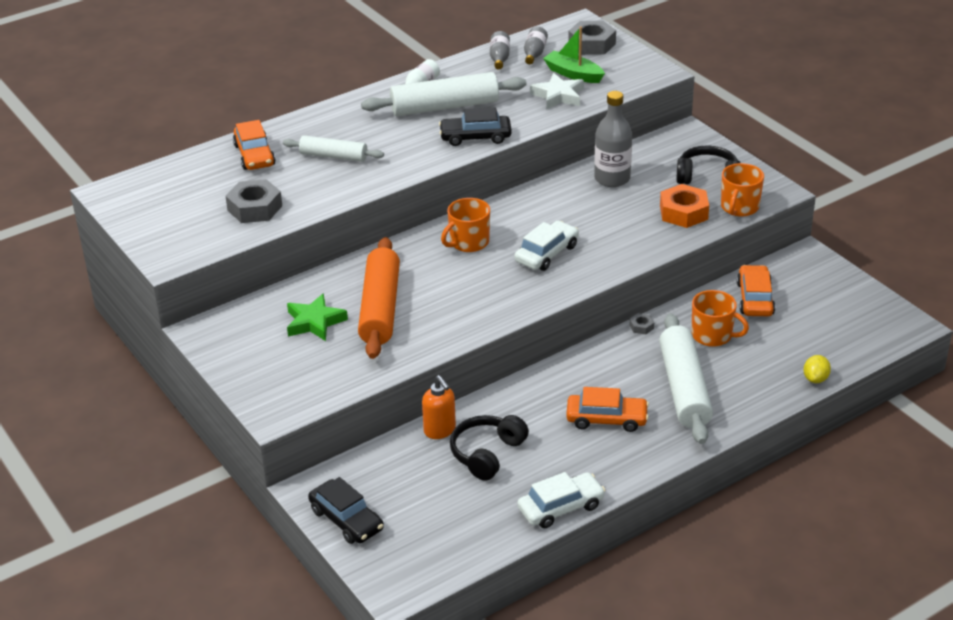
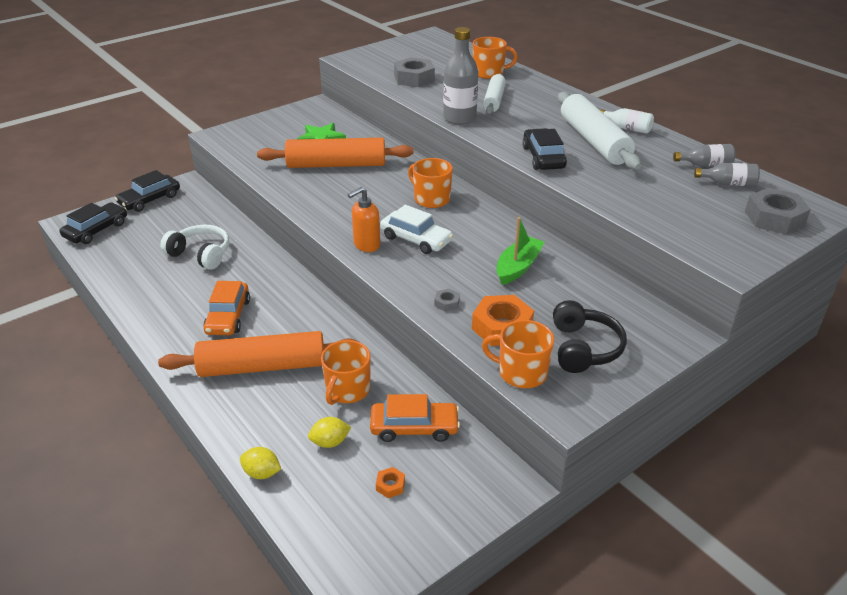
camera: 85 degrees right, 0 degrees up
orange car [233,120,275,170] -> orange mug [473,37,518,79]
orange soap dispenser [422,375,456,439] -> orange soap dispenser moved to [348,187,380,252]
black headphones [450,415,529,481] -> white headphones [160,225,229,270]
white car [517,472,605,528] -> none
white star [530,73,584,110] -> none
green boat [543,26,605,83] -> green boat moved to [496,217,545,285]
grey bottle [594,91,632,187] -> grey bottle moved to [443,27,478,125]
grey nut [630,313,654,334] -> grey nut moved to [434,288,460,312]
white rolling pin [659,313,713,444] -> orange rolling pin [158,331,359,377]
none -> black car [60,202,127,244]
none -> yellow lemon [308,417,351,448]
none -> orange nut [376,467,405,498]

